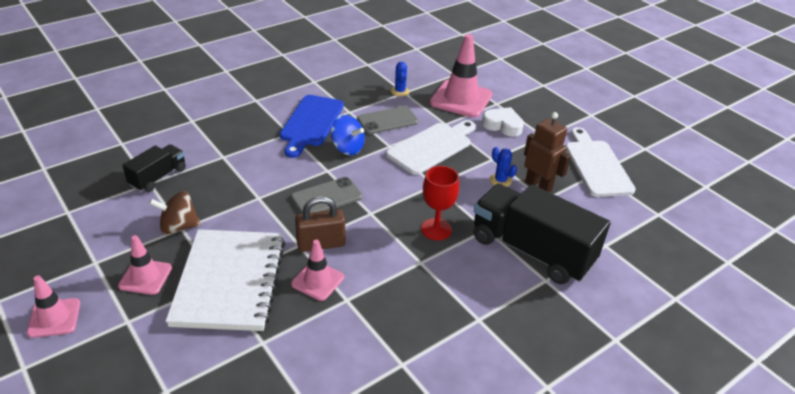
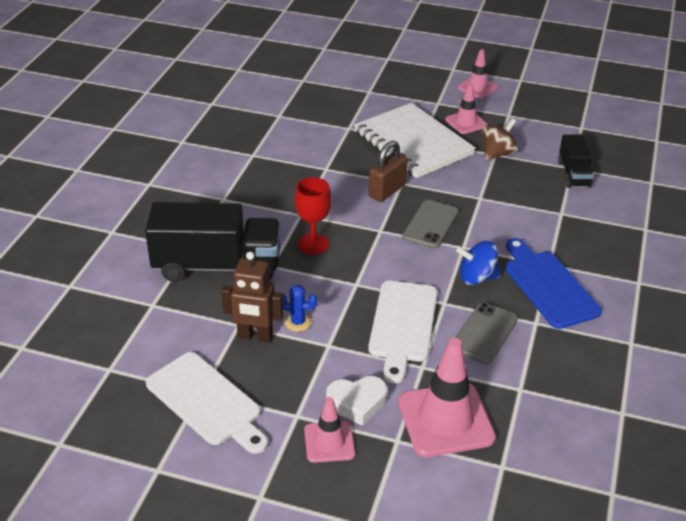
camera: 145 degrees right, 0 degrees up
pink traffic cone [291,240,344,301] -> pink traffic cone moved to [304,397,355,463]
blue cactus [391,62,410,97] -> none

